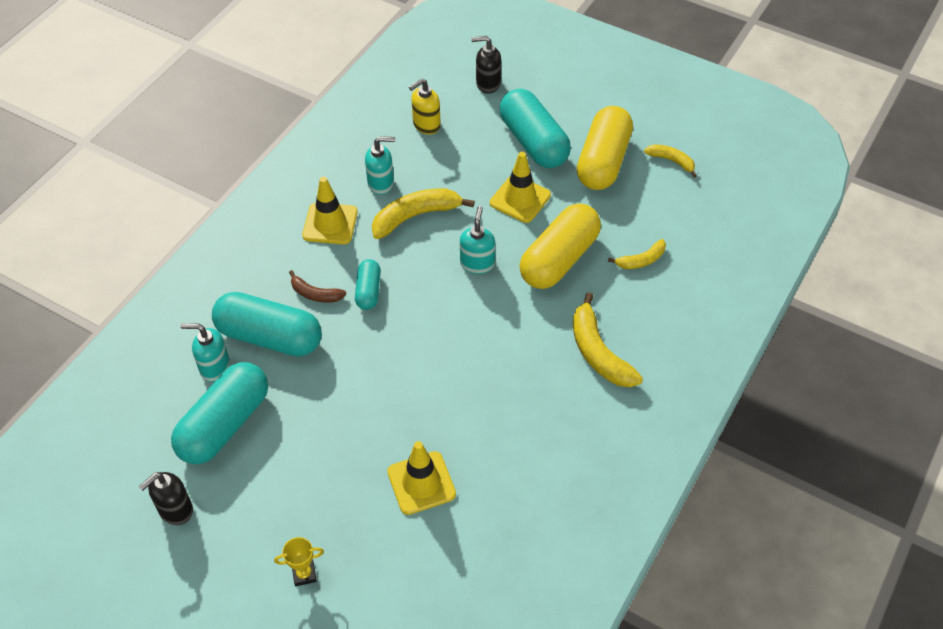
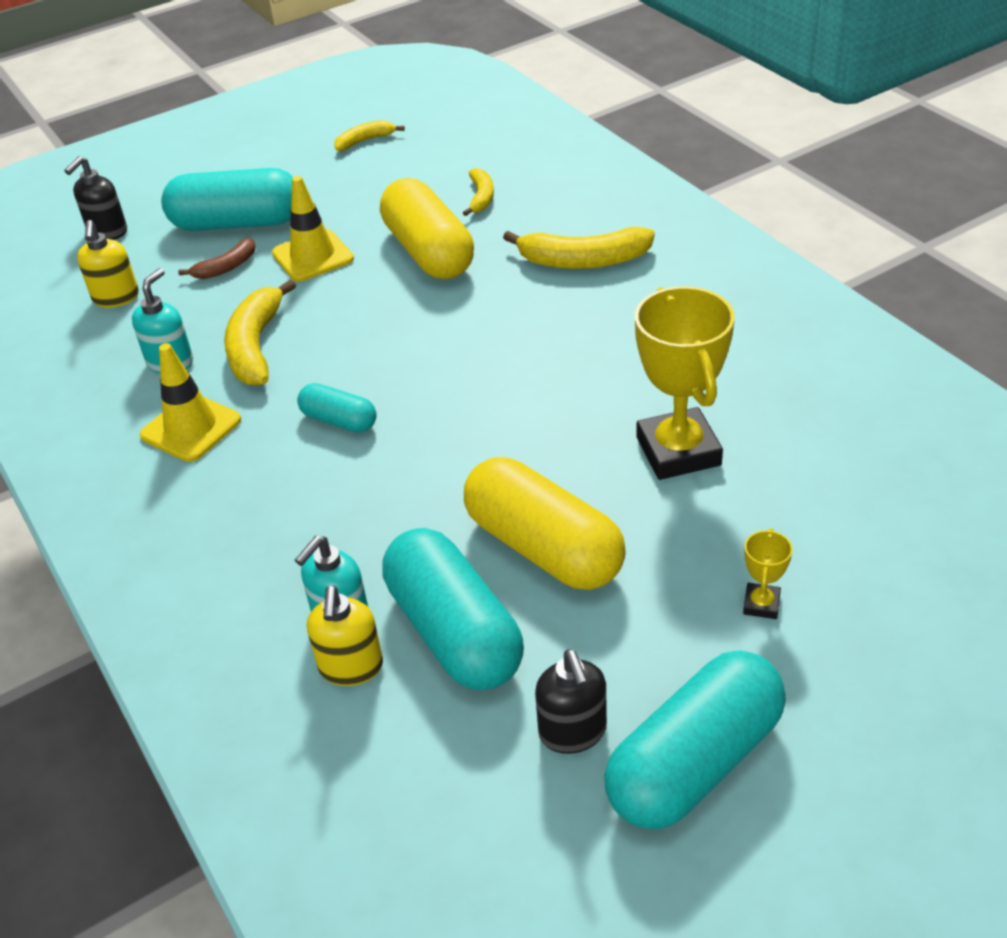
camera: 60 degrees left, 10 degrees down
turquoise capsule [212,292,322,357] -> turquoise capsule moved to [604,651,786,830]
brown banana [289,270,346,302] -> brown banana moved to [178,238,255,279]
yellow traffic cone [387,441,456,515] -> yellow trophy [635,286,735,480]
turquoise soap dispenser [460,206,495,274] -> none
yellow capsule [577,106,633,190] -> yellow capsule moved to [464,457,626,590]
none -> yellow soap dispenser [307,585,383,686]

